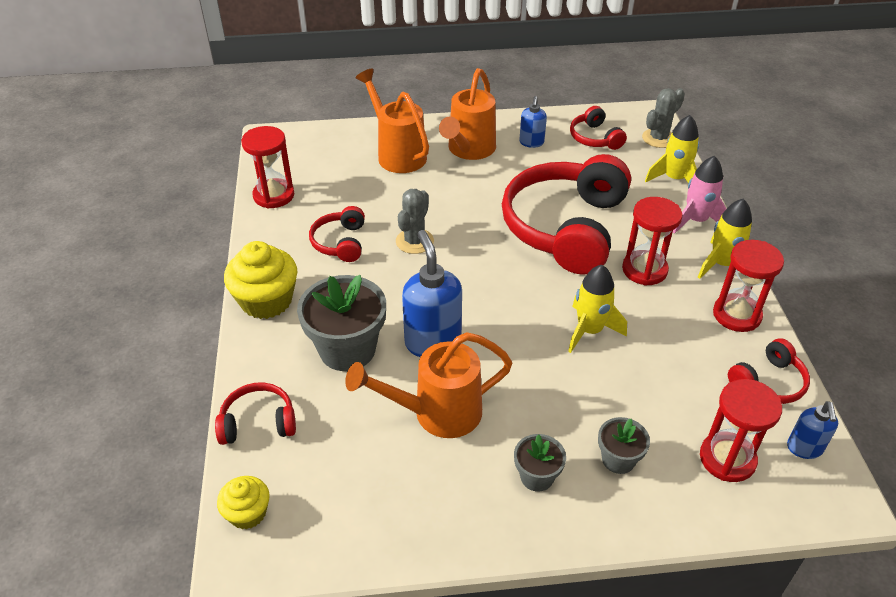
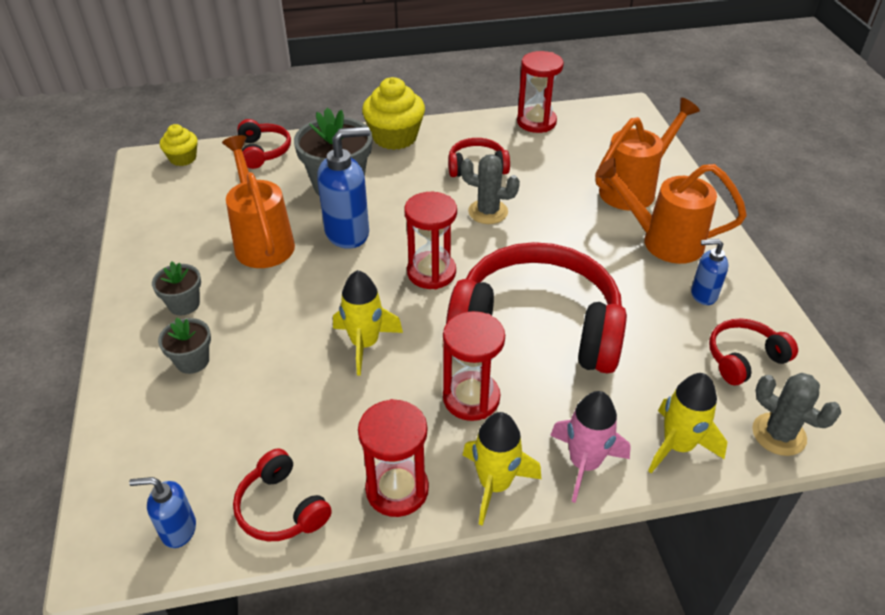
camera: 85 degrees right, 0 degrees up
red hourglass [700,379,782,482] -> red hourglass moved to [404,192,457,289]

